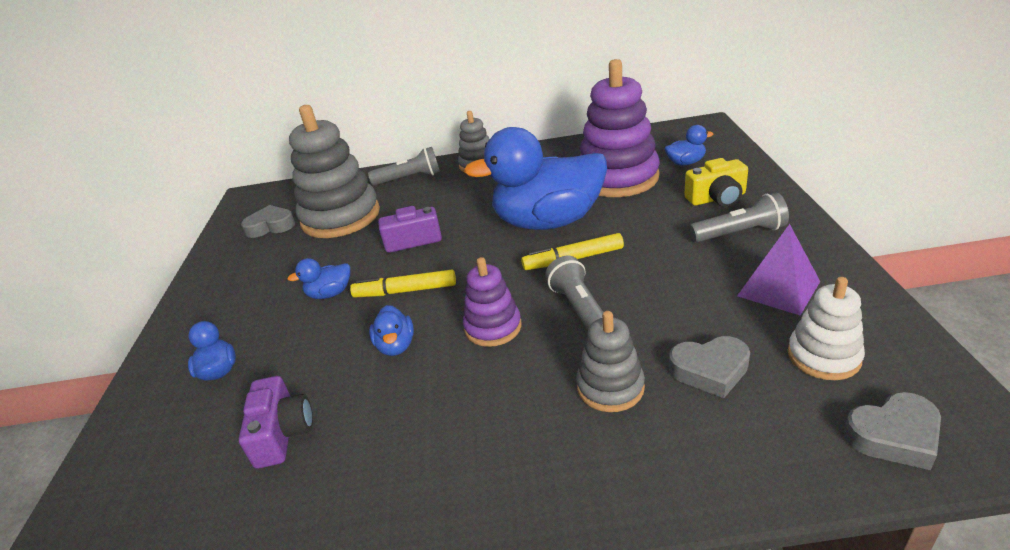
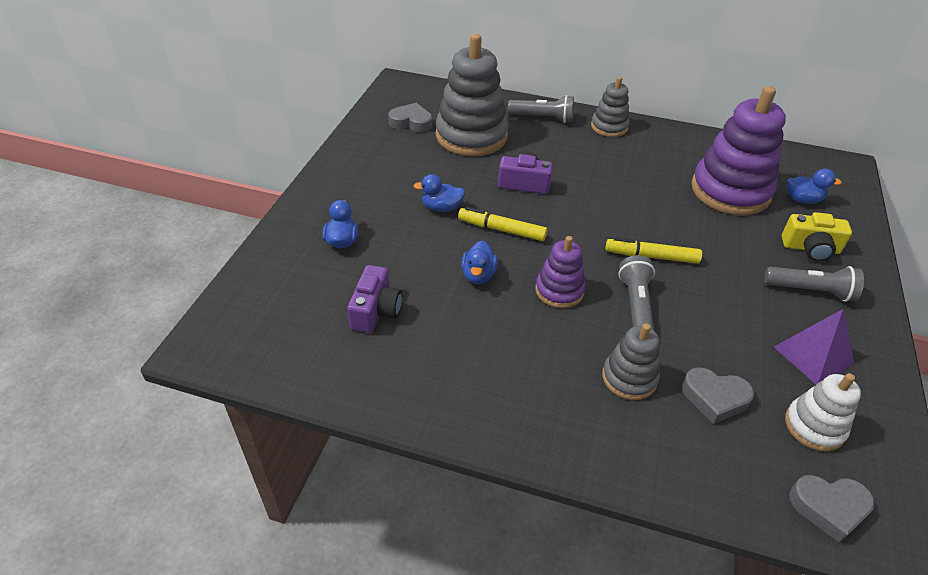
camera: 15 degrees right, 10 degrees up
blue duck [464,127,607,230] -> none

